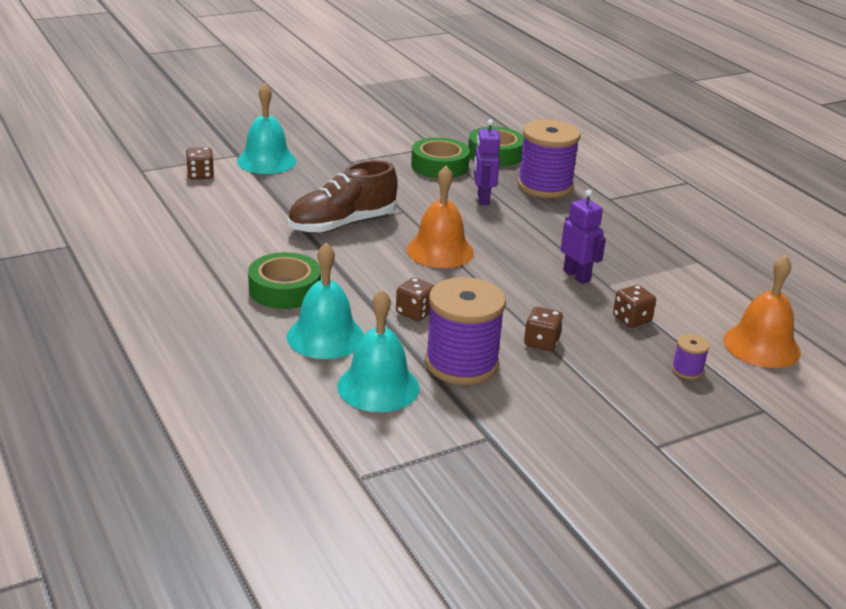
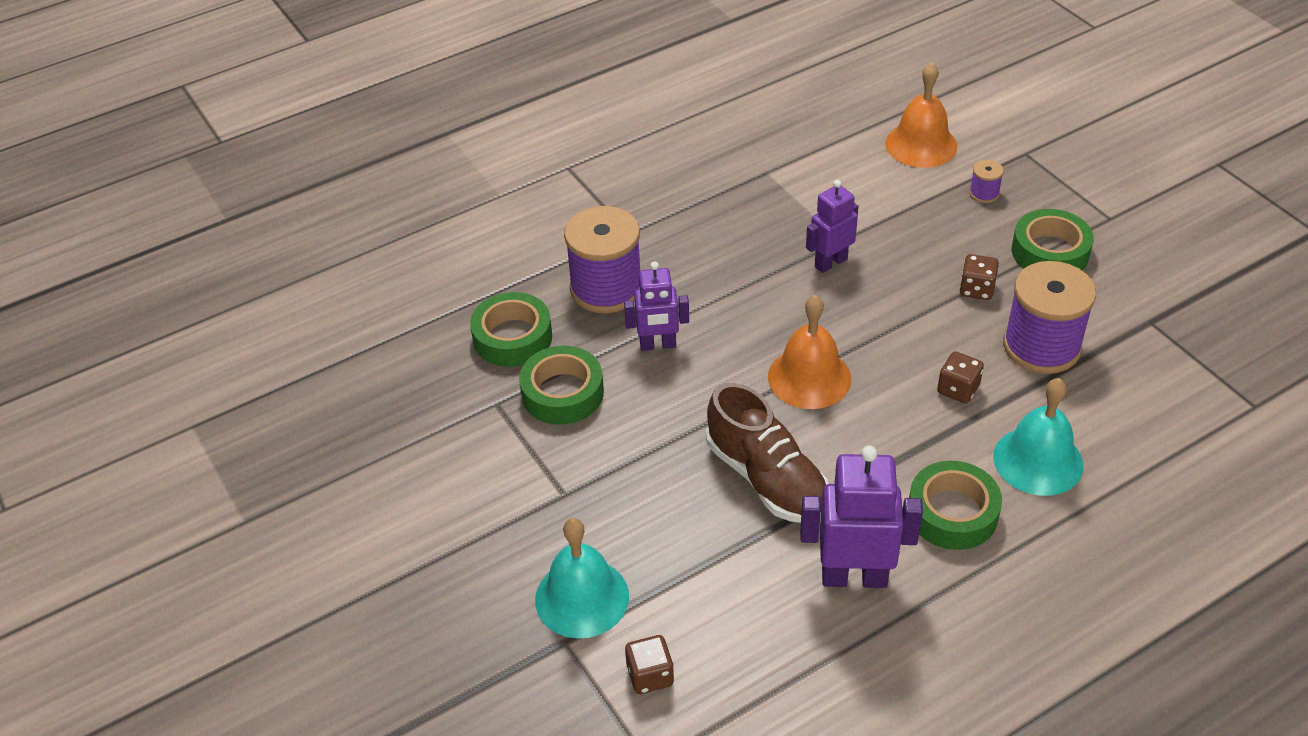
camera: 90 degrees left, 15 degrees up
turquoise bell [337,289,420,412] -> none
brown dice [613,285,656,327] -> none
none -> purple robot [800,446,923,588]
none -> green tape [1012,209,1094,270]

